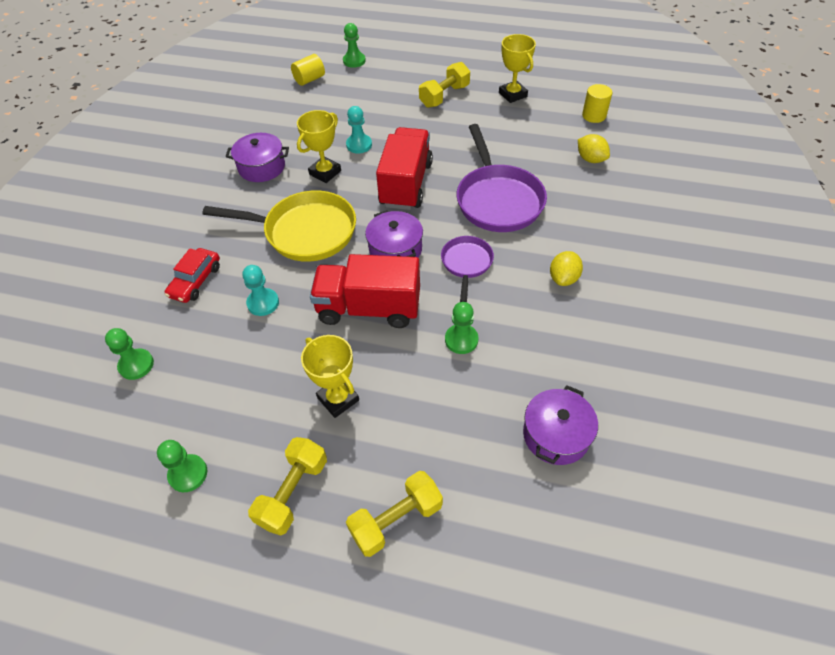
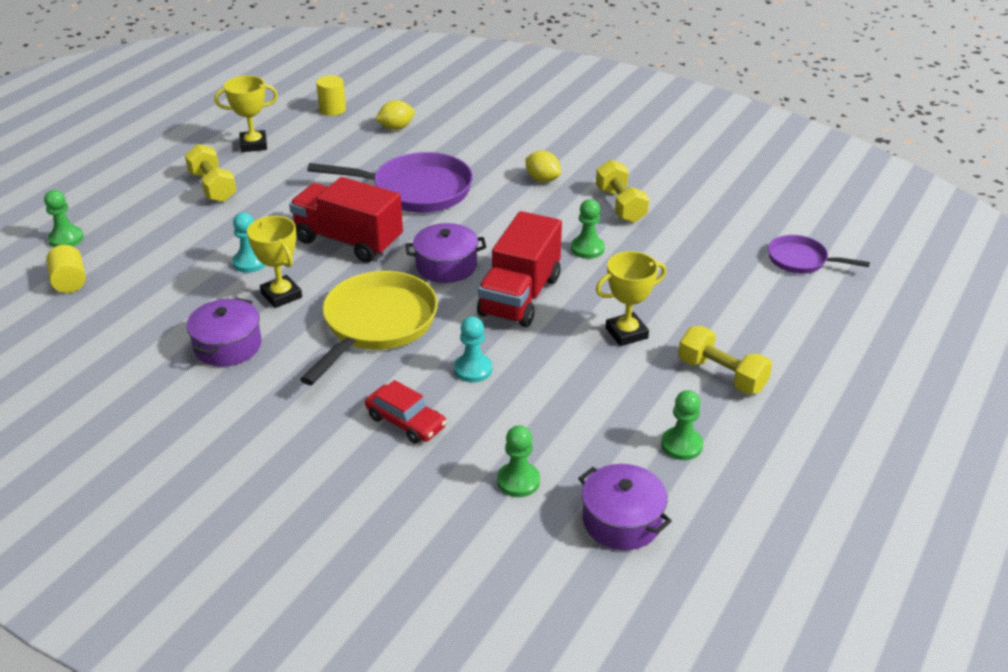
camera: 75 degrees left, 15 degrees down
yellow dumbbell [346,471,443,557] -> yellow dumbbell moved to [596,160,649,223]
purple pan [441,236,494,302] -> purple pan moved to [768,235,870,273]
purple pot [523,385,598,465] -> purple pot moved to [578,464,672,550]

